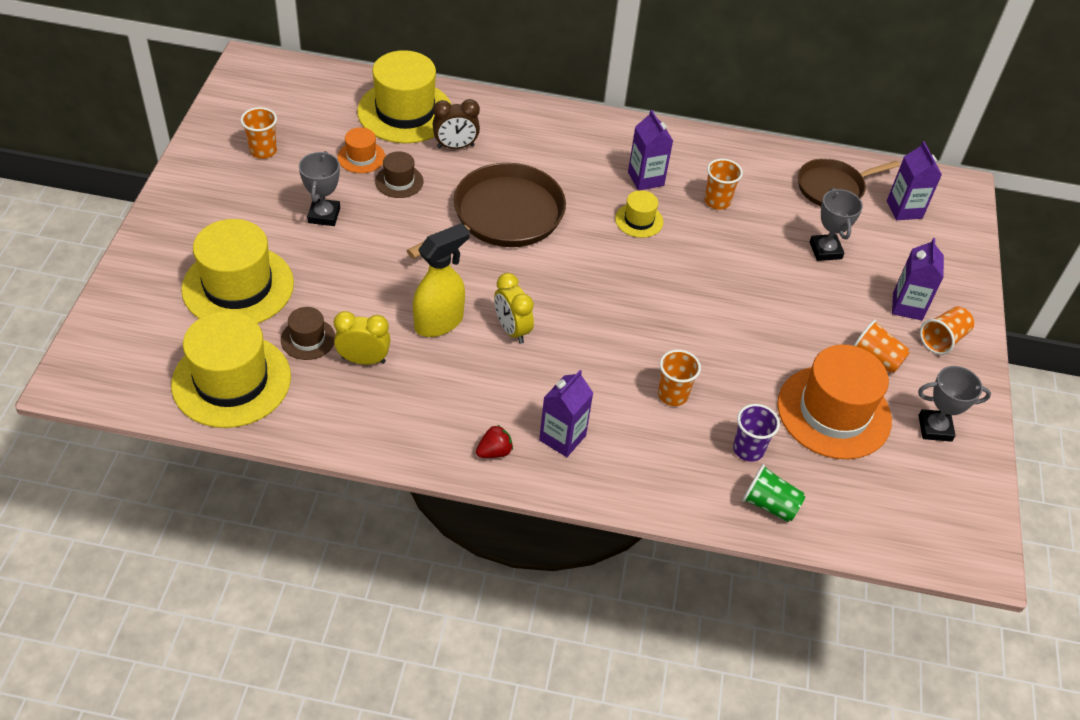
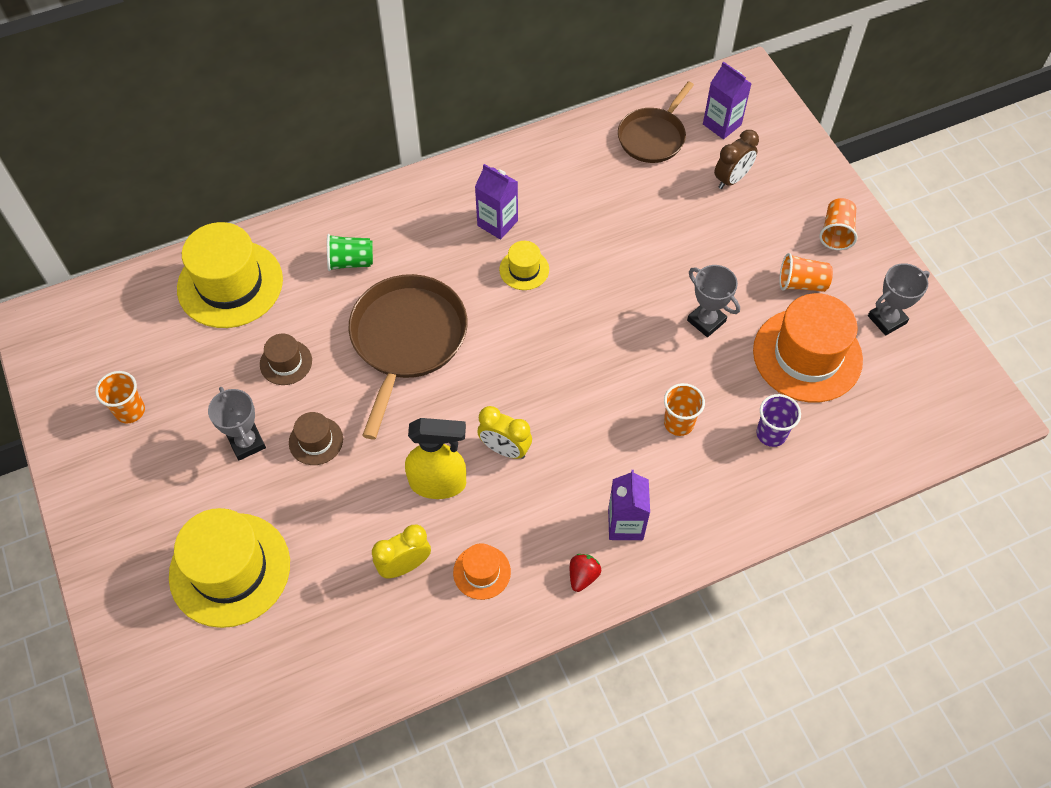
camera: 30 degrees left, 10 degrees up
yellow hat [171,311,291,428] -> none
brown hat [281,307,335,360] -> brown hat moved to [289,412,343,465]
orange hat [338,127,385,173] -> orange hat moved to [453,543,511,600]
yellow spray bottle [413,223,470,337] -> yellow spray bottle turned 75 degrees clockwise [405,418,466,499]
brown clock [433,99,480,149] -> brown clock moved to [714,130,759,189]
orange cup [704,159,743,210] -> none
green cup [742,464,805,522] -> green cup moved to [327,234,373,271]
grey trophy [810,188,863,261] -> grey trophy moved to [687,265,740,337]
purple carton [892,238,944,320] -> none

